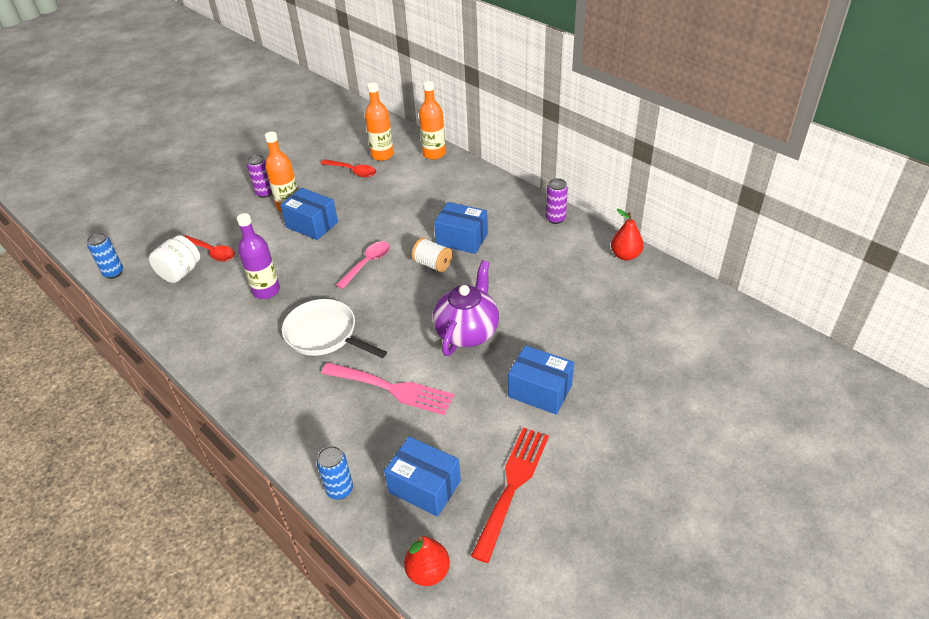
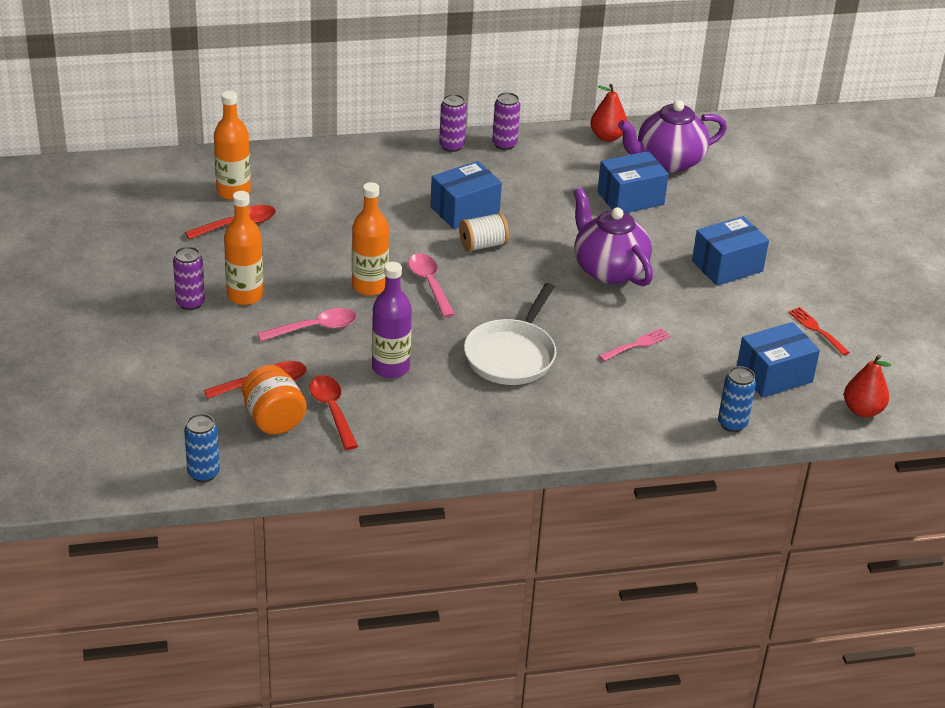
camera: 60 degrees left, 5 degrees down
white jar [149,235,200,283] -> orange jar [242,365,307,435]
blue box [280,188,338,240] -> blue box moved to [597,151,669,213]
white pan [282,299,387,358] -> white pan turned 45 degrees counterclockwise [464,283,556,385]
pink fork [321,362,454,415] -> pink fork [599,328,671,361], size x0.51
orange bottle [419,81,446,160] -> orange bottle moved to [352,182,389,296]
red fork [471,427,549,563] -> red fork [788,307,850,356], size x0.51
none -> pink spoon [257,308,357,341]
none -> red spoon [309,375,358,450]
none -> purple can [439,94,467,152]
none -> purple teapot [618,100,727,172]

